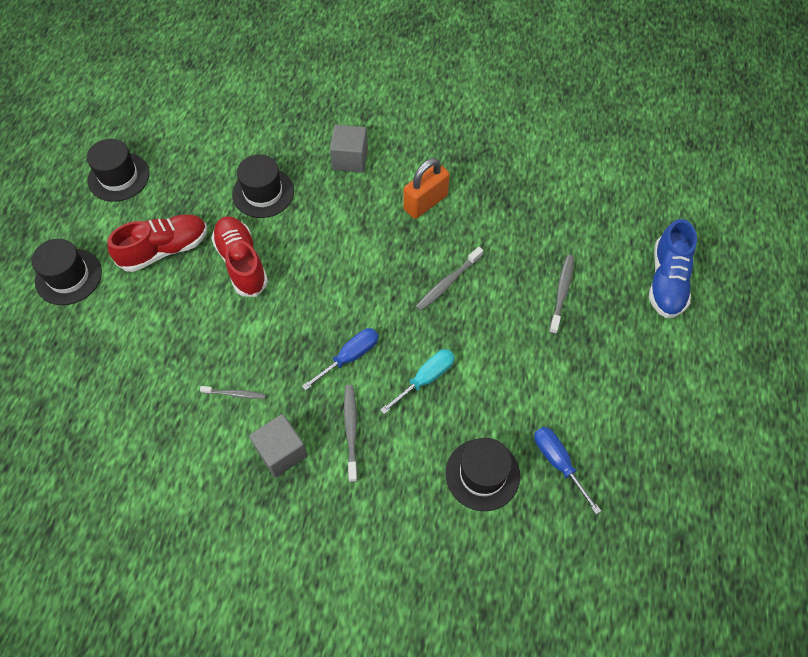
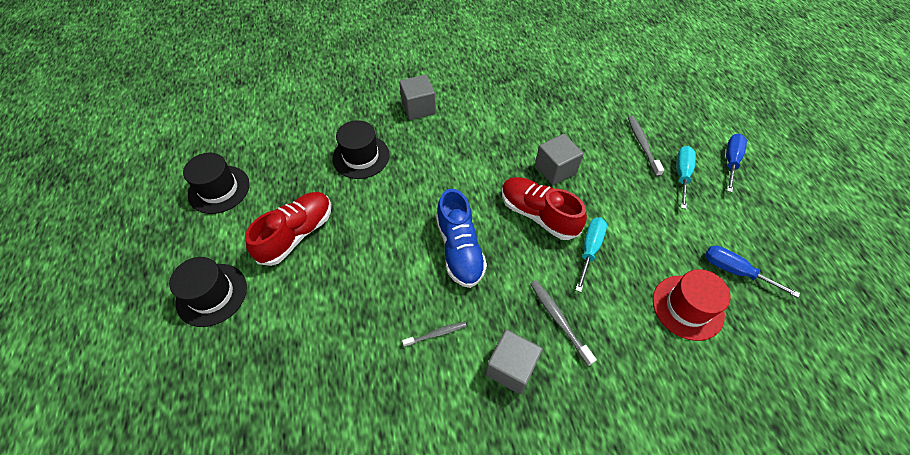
camera: 25 degrees left, 5 degrees down
red shoe [211,216,268,297] -> red shoe moved to [502,177,587,240]
blue screwdriver [302,328,379,391] -> blue screwdriver moved to [726,134,747,192]
orange padlock [404,158,450,219] -> none
grey toothbrush [416,247,483,311] -> grey cube [535,134,583,185]
black hat [446,438,520,511] -> red hat [653,269,731,341]
blue shoe [649,219,697,318] -> blue shoe moved to [436,189,487,288]
none -> turquoise screwdriver [677,146,696,209]

